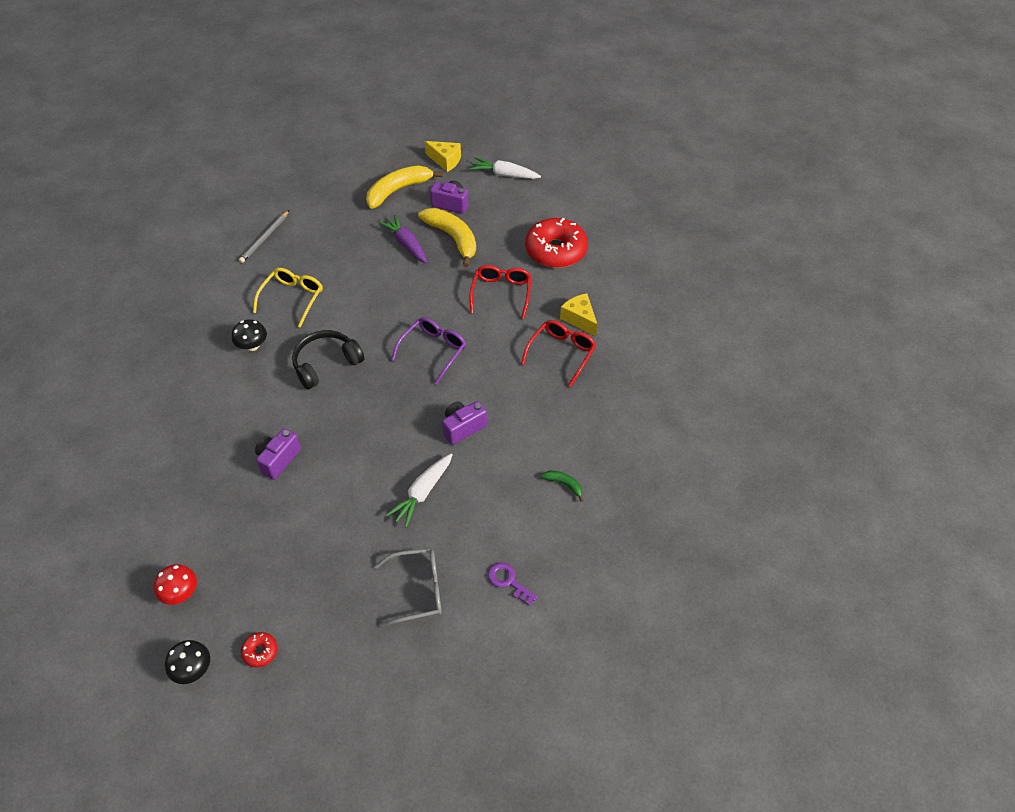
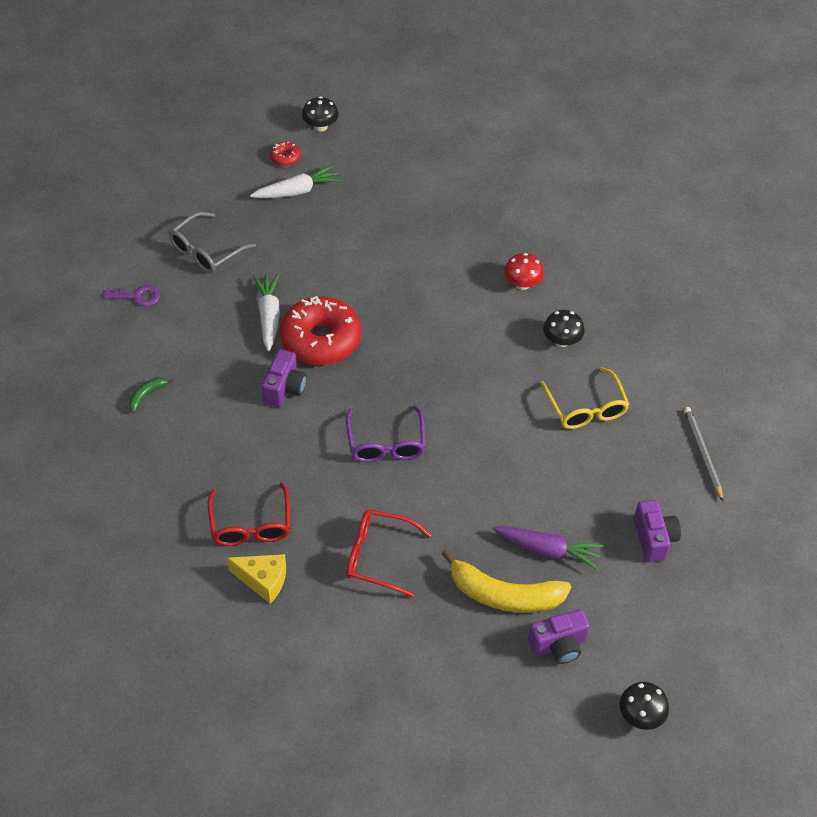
camera: 140 degrees right, 0 degrees up
red mushroom [154,564,197,605] -> red mushroom moved to [504,253,544,290]
purple camera [255,428,301,480] -> purple camera moved to [634,500,681,562]
black headphones [292,330,365,390] -> none
yellow banana [366,165,443,209] -> none
yellow cheese [425,141,461,172] -> black mushroom [620,682,669,730]
red glasses [469,265,531,319] -> red glasses turned 135 degrees clockwise [347,510,431,597]
white carrot [470,157,541,179] -> white carrot moved to [250,165,342,198]
red donut [525,218,588,268] -> red donut moved to [280,296,361,365]
green banana [541,471,583,502] -> green banana turned 135 degrees clockwise [129,377,174,413]

